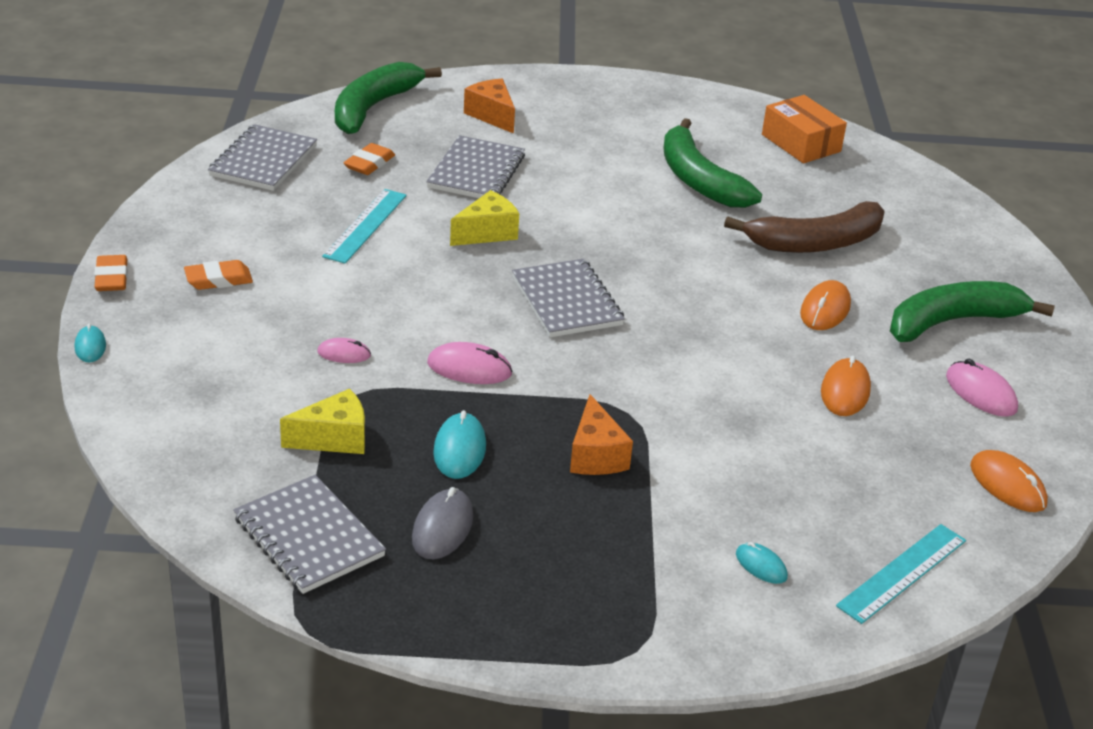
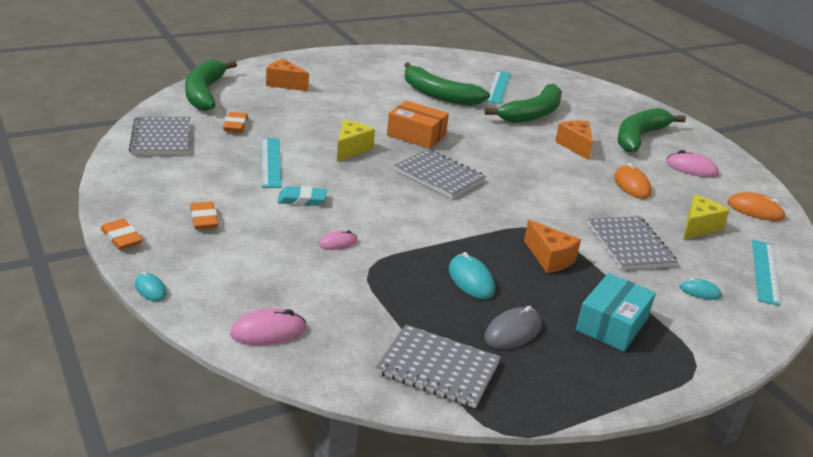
camera: 30 degrees left, 5 degrees down
orange eraser [184,260,253,290] -> orange eraser turned 60 degrees counterclockwise [190,202,218,229]
yellow cheese [280,389,365,454] -> yellow cheese moved to [683,195,730,240]
grey mouse [412,487,473,559] -> grey mouse turned 60 degrees clockwise [484,306,541,349]
grey notebook [426,135,525,198] -> grey notebook moved to [587,216,678,270]
pink mouse [427,342,513,384] -> pink mouse moved to [230,308,306,345]
brown banana [724,201,885,253] -> green banana [484,84,562,123]
orange box [762,95,847,163] -> orange box moved to [387,101,449,149]
orange mouse [800,280,851,330] -> orange cheese [555,121,593,160]
none -> turquoise eraser [277,186,327,206]
none -> turquoise ruler [486,71,510,104]
none -> turquoise box [576,273,656,352]

